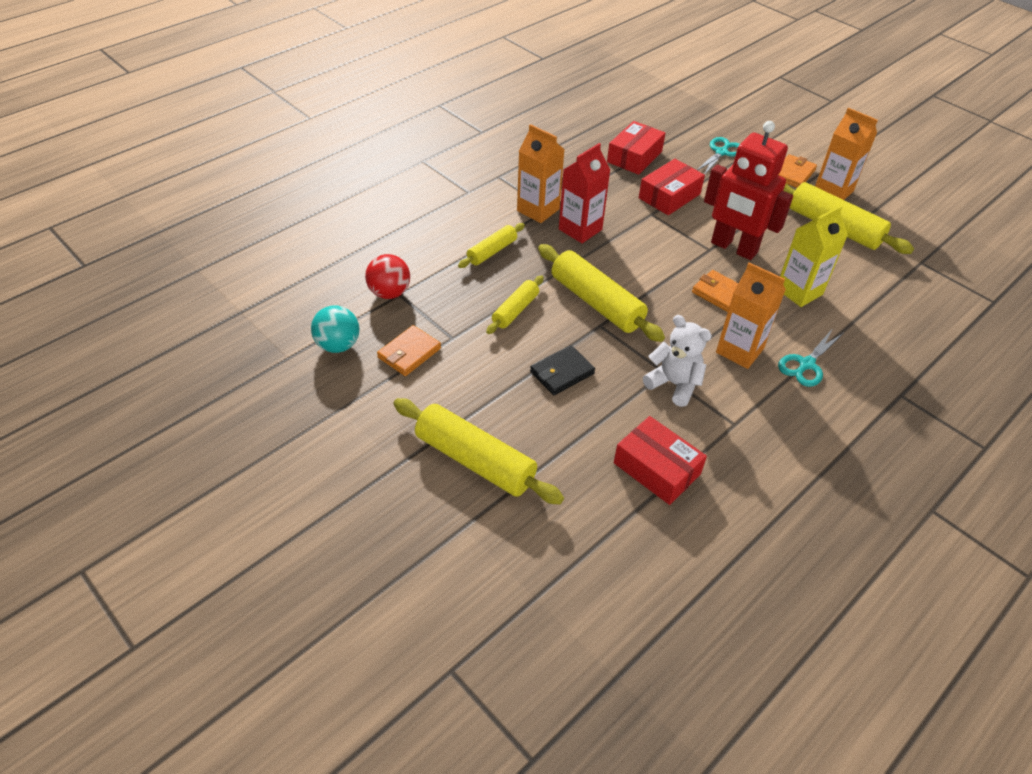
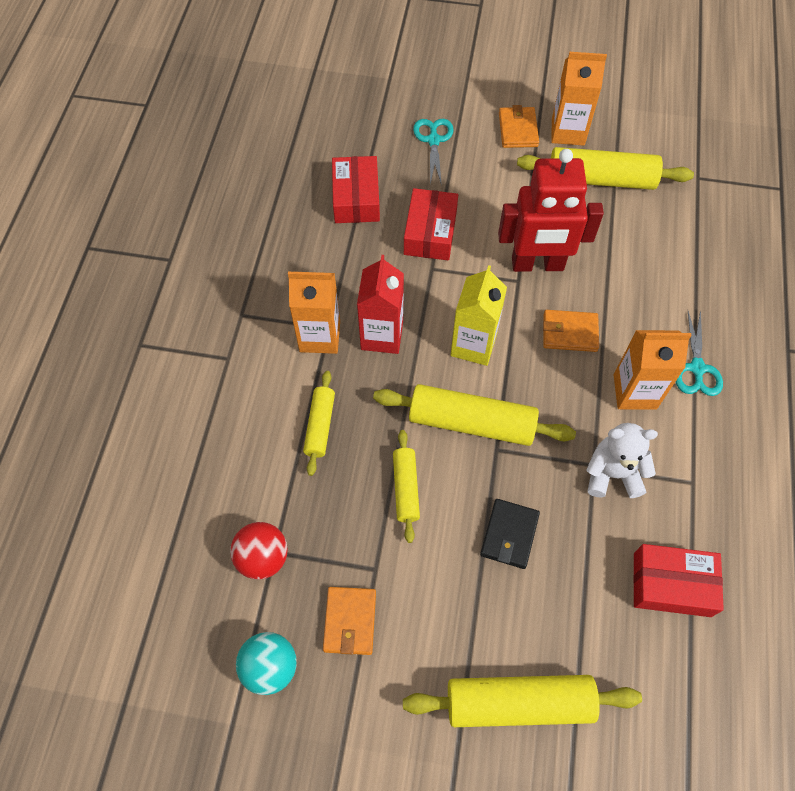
camera: 35 degrees left, 15 degrees up
yellow carton [780,205,848,307] -> yellow carton moved to [451,265,507,366]

